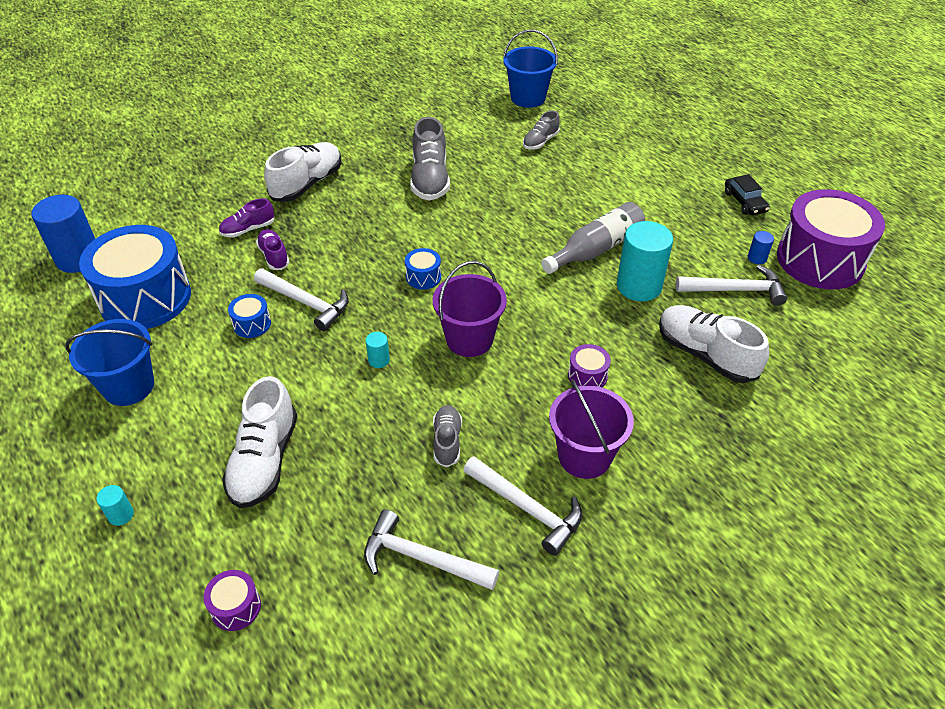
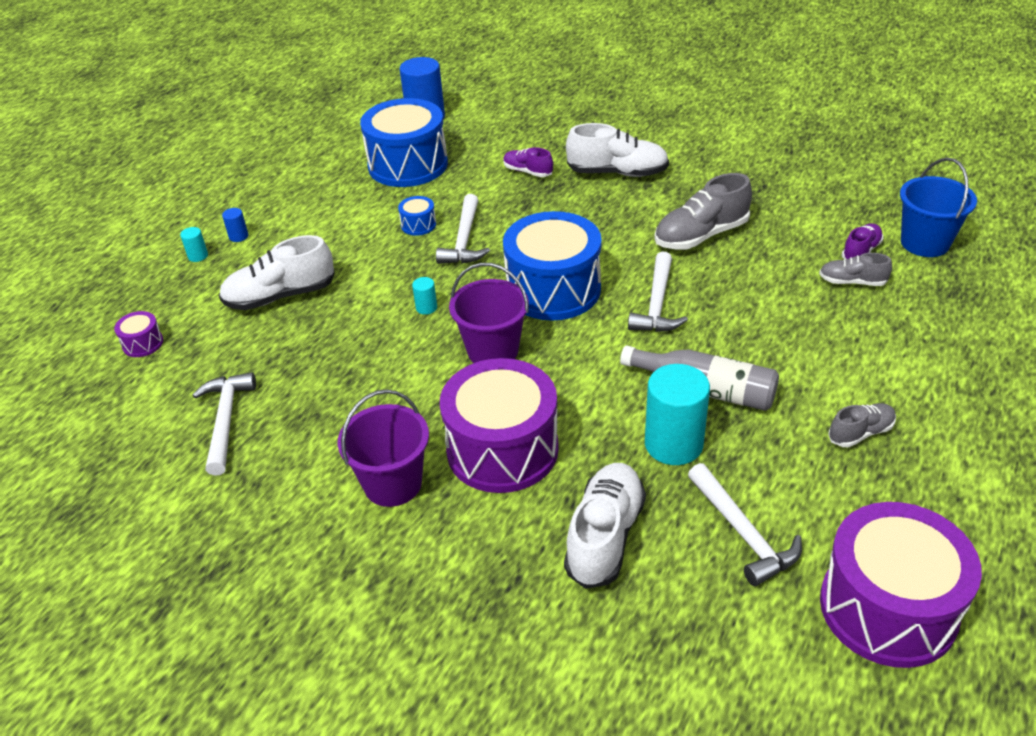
camera: 65 degrees right, 5 degrees down
blue bucket [66,319,154,406] -> none
purple shoe [256,229,290,270] -> purple shoe moved to [842,223,883,260]
blue drum [405,248,441,290] -> blue drum [503,211,602,320], size x2.45
grey shoe [433,405,462,467] -> grey shoe moved to [828,403,896,448]
white hammer [463,456,582,556] -> white hammer moved to [628,252,688,332]
purple drum [568,344,611,387] -> purple drum [440,358,559,493], size x2.45
black car [725,174,770,215] -> none
blue cylinder [748,231,774,264] -> blue cylinder moved to [222,208,248,242]

